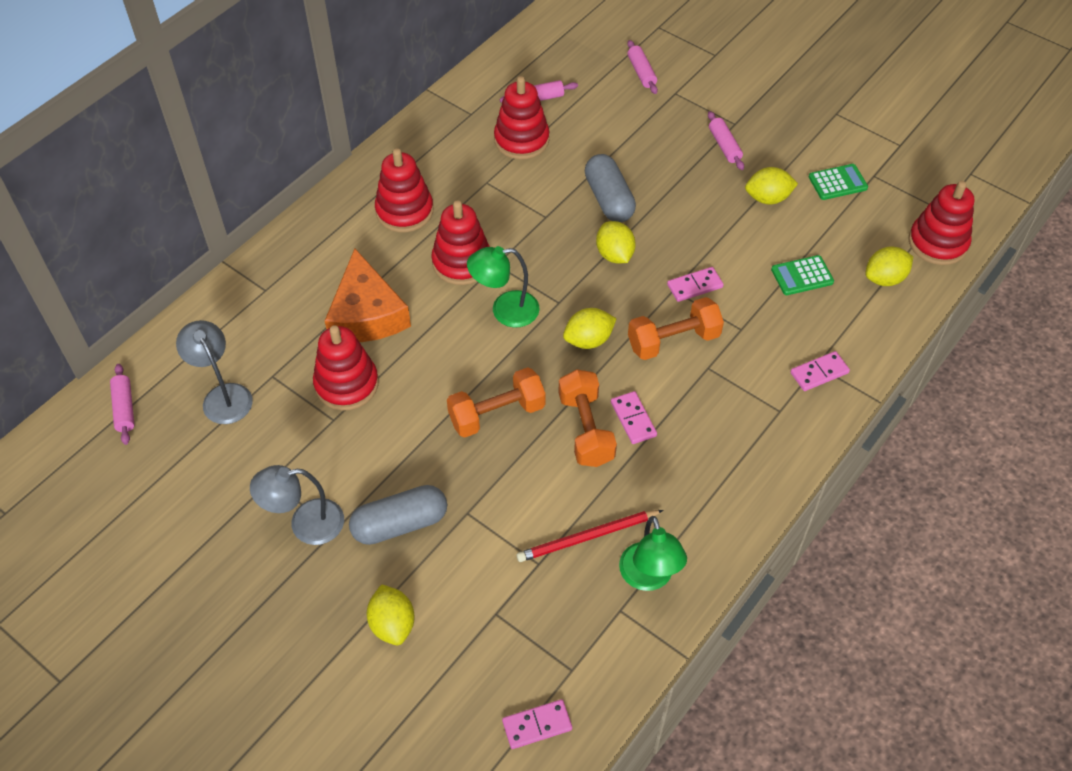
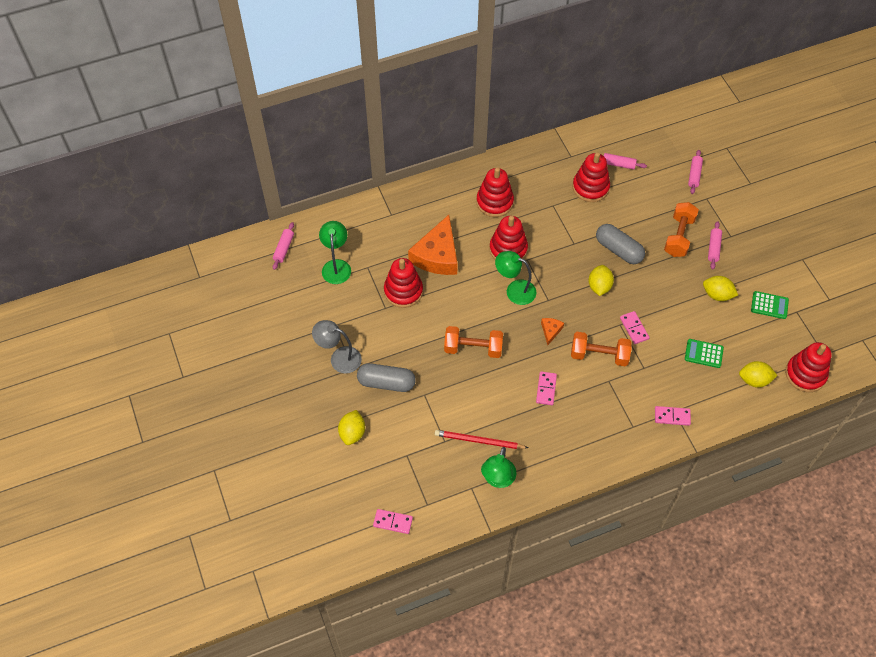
camera: 30 degrees right, 5 degrees up
grey lamp [176,320,253,424] -> green lamp [319,221,351,284]
orange dumbbell [558,369,617,467] -> orange dumbbell moved to [664,202,699,257]
yellow lemon [563,308,617,349] -> orange cheese [541,318,564,345]
grey capsule [585,154,636,222] -> grey capsule turned 60 degrees counterclockwise [596,224,645,264]
pink domino [667,267,724,302] -> pink domino turned 60 degrees clockwise [620,311,649,344]

